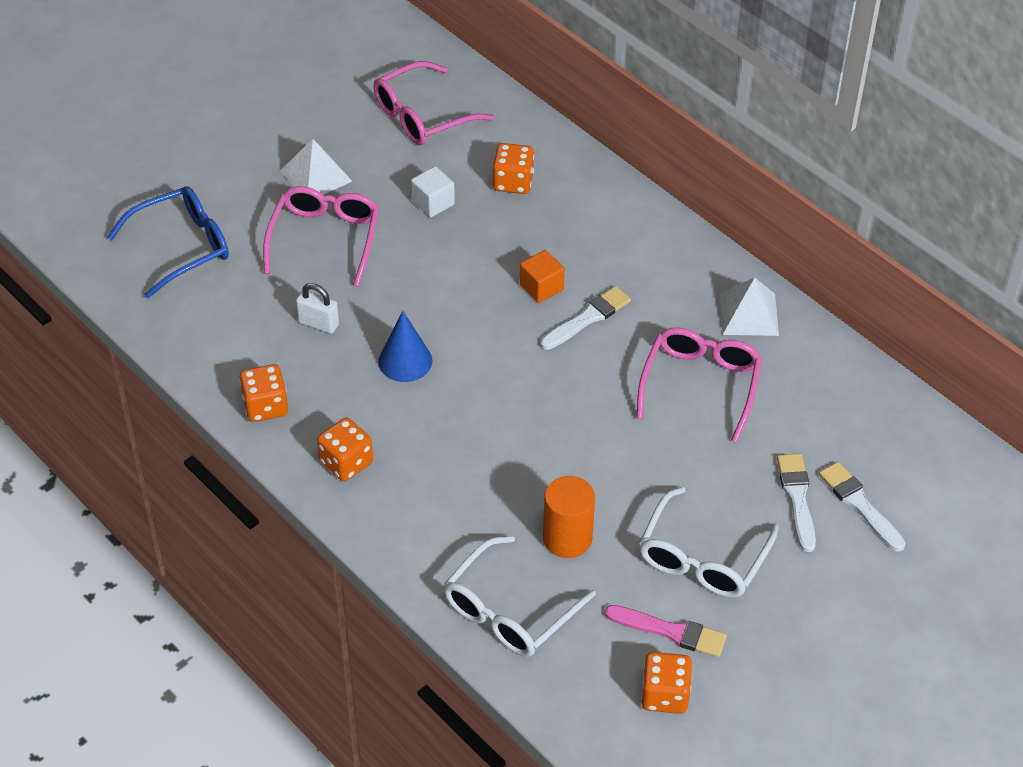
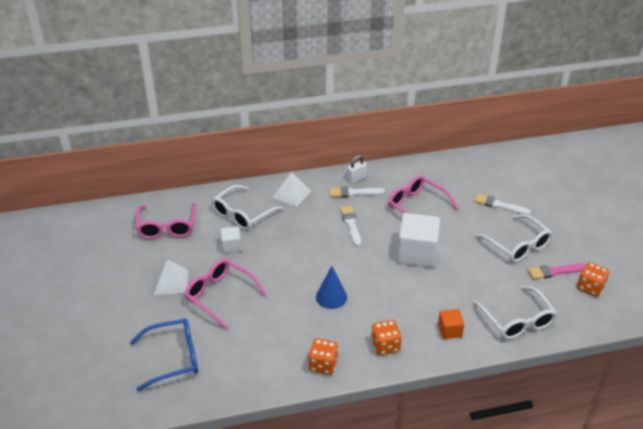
camera: 60 degrees left, 10 degrees down
blue glasses [107,186,229,299] -> blue glasses turned 75 degrees clockwise [130,319,198,391]
white padlock [296,283,339,334] -> white padlock moved to [347,155,367,184]
orange dice [493,143,534,194] -> white glasses [212,185,284,230]
orange cube [520,250,565,303] -> orange cube moved to [438,309,465,339]
orange cylinder [543,476,595,558] -> none
pink brush [605,605,727,657] -> pink brush turned 150 degrees counterclockwise [527,263,587,279]
white pyramid [720,277,779,336] -> white pyramid moved to [272,172,311,207]
white brush [819,462,905,552] -> white brush moved to [329,187,385,197]
none -> white cube [397,213,440,268]

